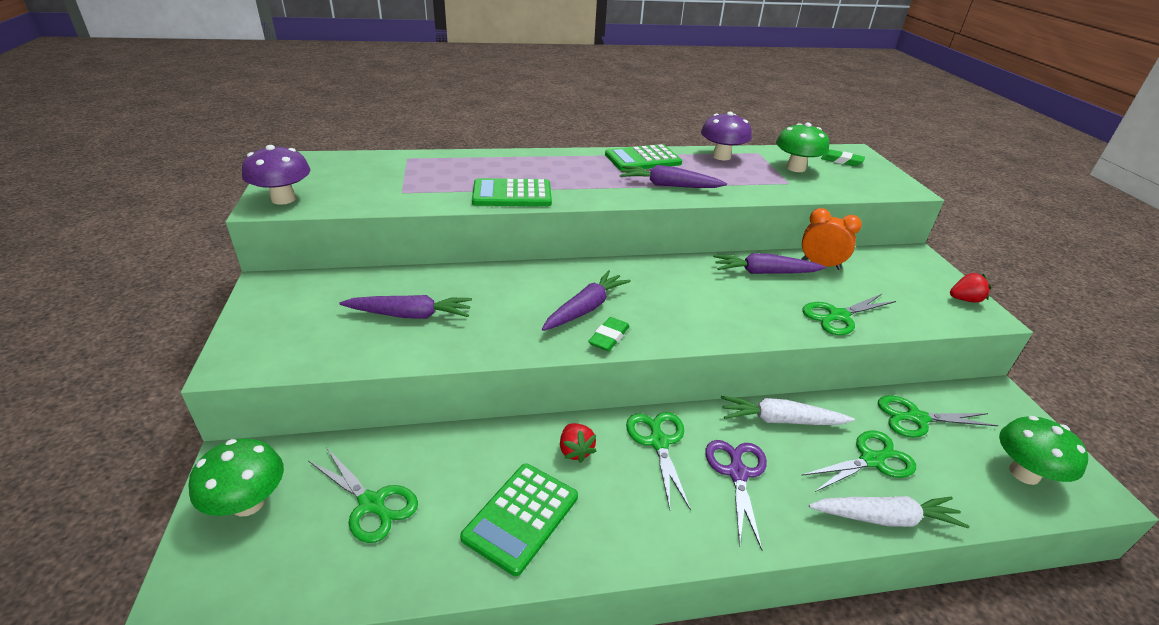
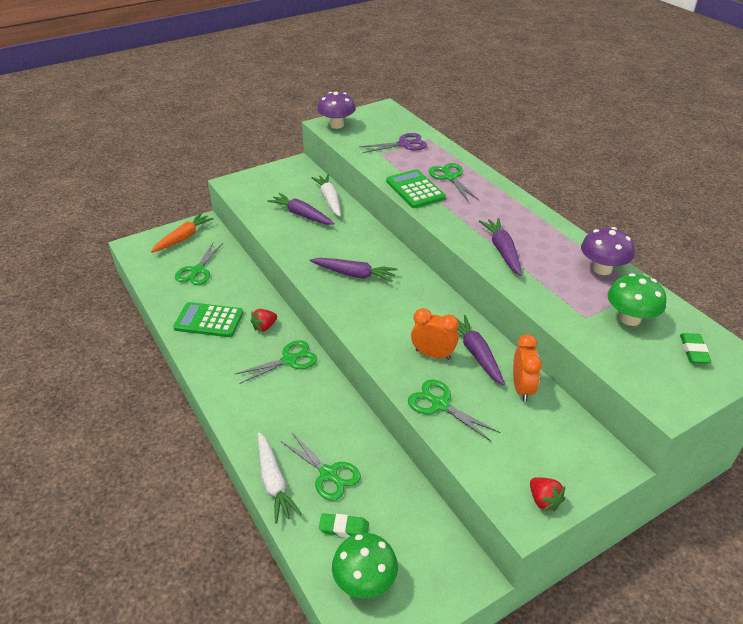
camera: 70 degrees right, 5 degrees up
green mushroom [188,439,284,517] -> orange carrot [151,213,214,253]
purple carrot [339,295,472,319] -> purple carrot turned 150 degrees clockwise [267,193,335,225]
green eraser [588,317,630,351] -> green eraser moved to [319,513,369,537]
green calculator [605,144,682,171] -> none
purple scissors [705,440,767,550] -> purple scissors moved to [360,133,427,153]
white carrot [721,396,855,425] -> white carrot moved to [311,174,341,217]
green scissors [878,396,998,438] -> green scissors moved to [428,163,479,201]
none -> orange clock [411,308,459,360]

